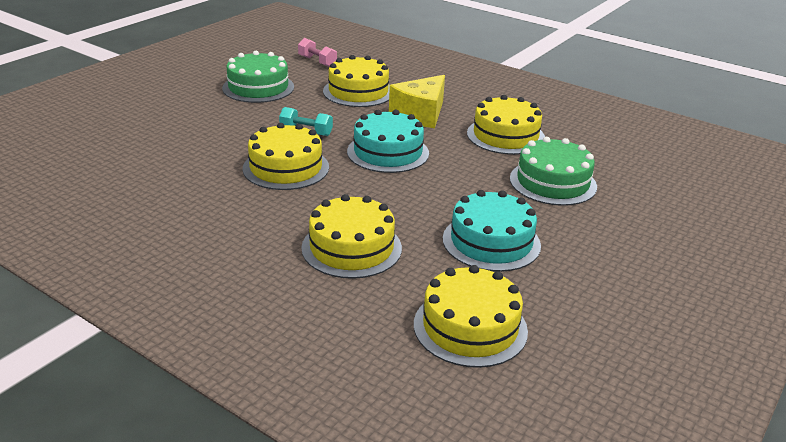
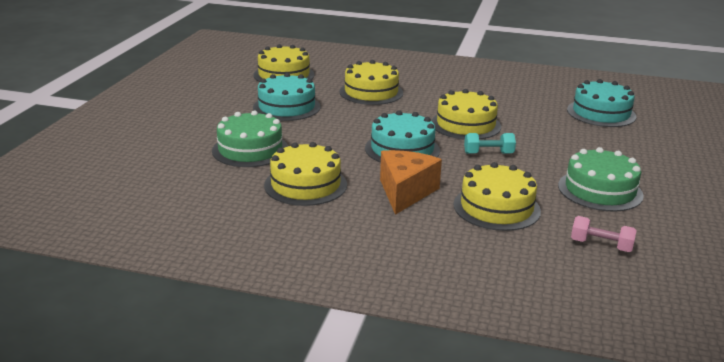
camera: 160 degrees right, 5 degrees down
yellow cheese [389,75,445,128] -> orange cheese [380,150,442,215]
none -> turquoise cake [567,79,636,127]

